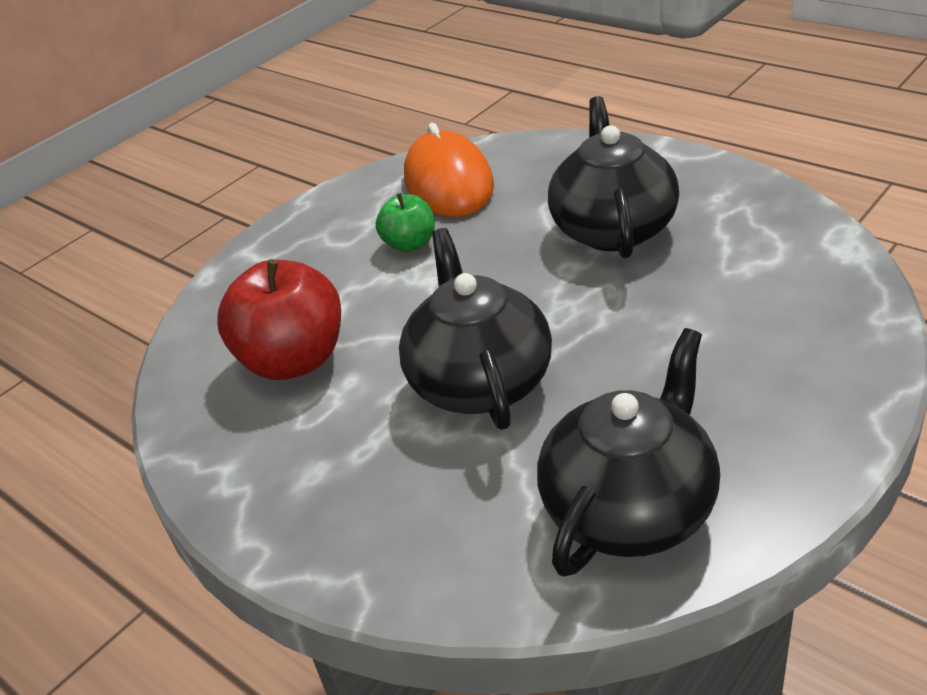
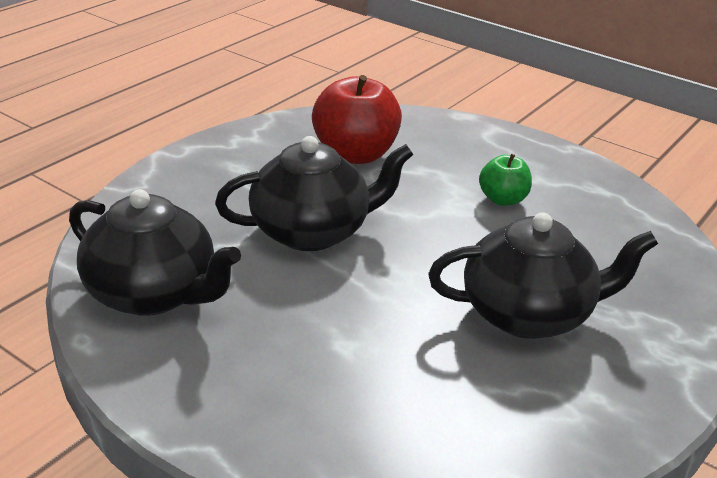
camera: 80 degrees right, 5 degrees down
orange mouse [404,123,494,217] -> none

